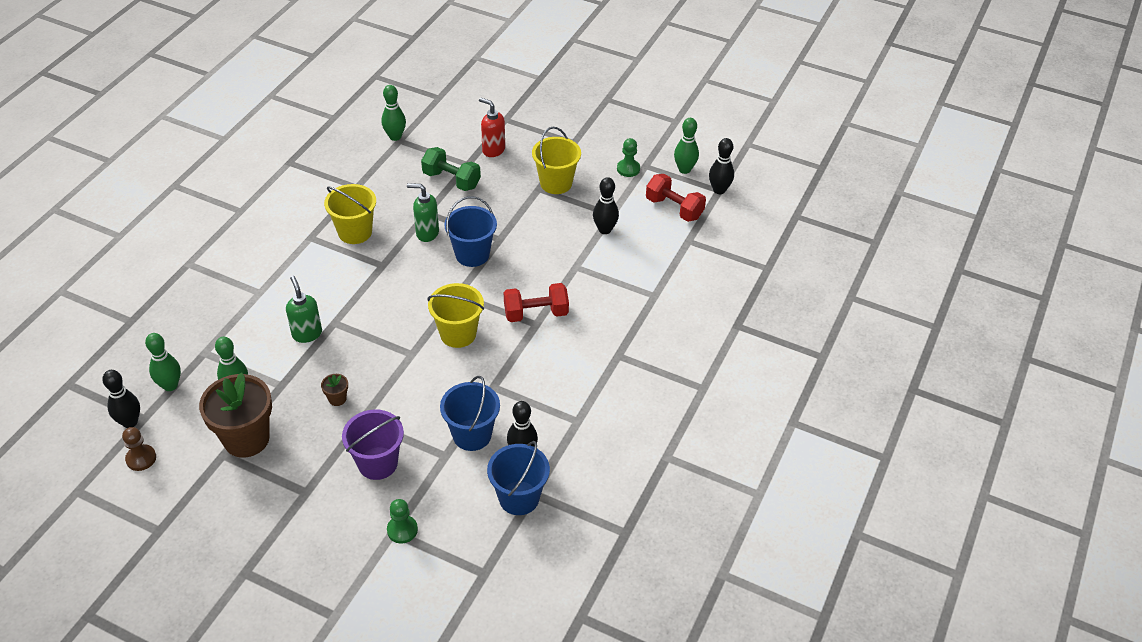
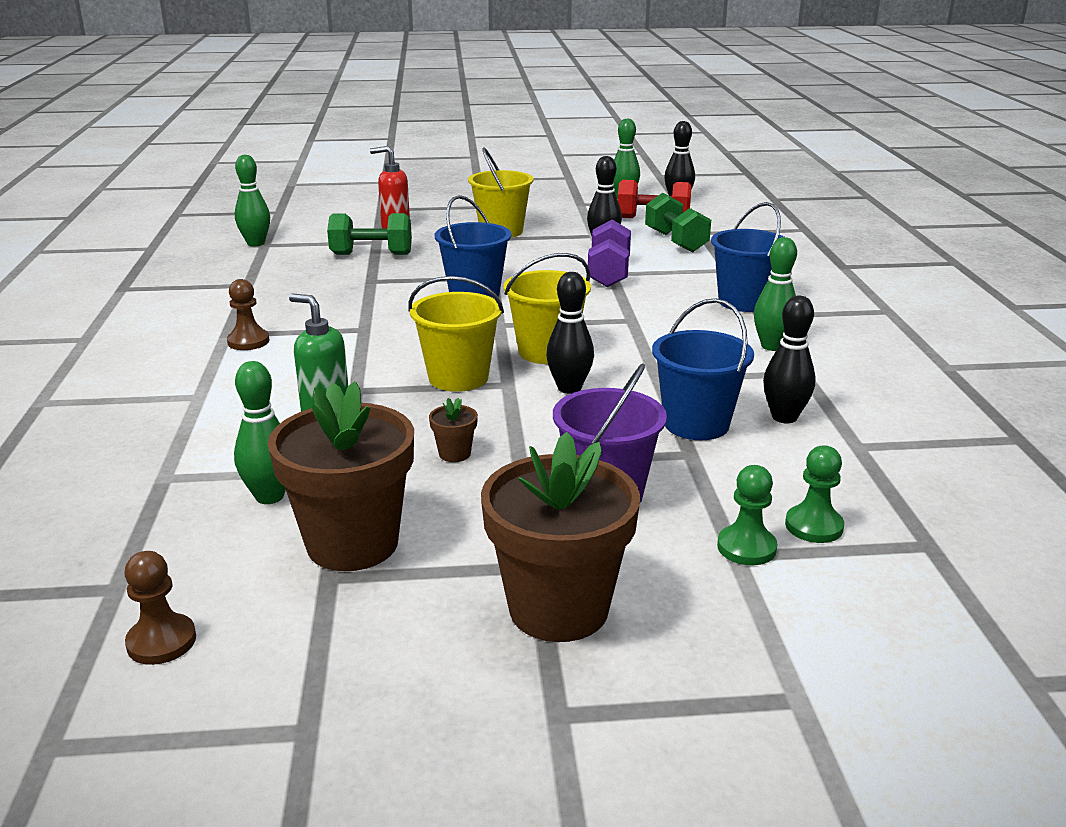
camera: 30 degrees left, 20 degrees down
black bowling pin [102,370,140,428] -> black bowling pin moved to [546,272,594,394]
green bowling pin [145,333,181,391] -> green bowling pin moved to [754,237,797,351]
yellow bucket [324,184,376,244] -> yellow bucket moved to [408,276,504,392]
green soap dispenser [407,183,439,242] -> none
blue bucket [487,441,550,515] -> blue bucket moved to [711,202,784,312]
red dumbbell [504,283,569,322] -> none
green pawn [617,138,640,177] -> green pawn moved to [785,445,844,543]
none -> brown pawn [227,279,269,350]
none -> brown flower pot [481,432,641,642]
none -> purple dumbbell [588,219,631,287]
none -> green dumbbell [645,193,711,252]

